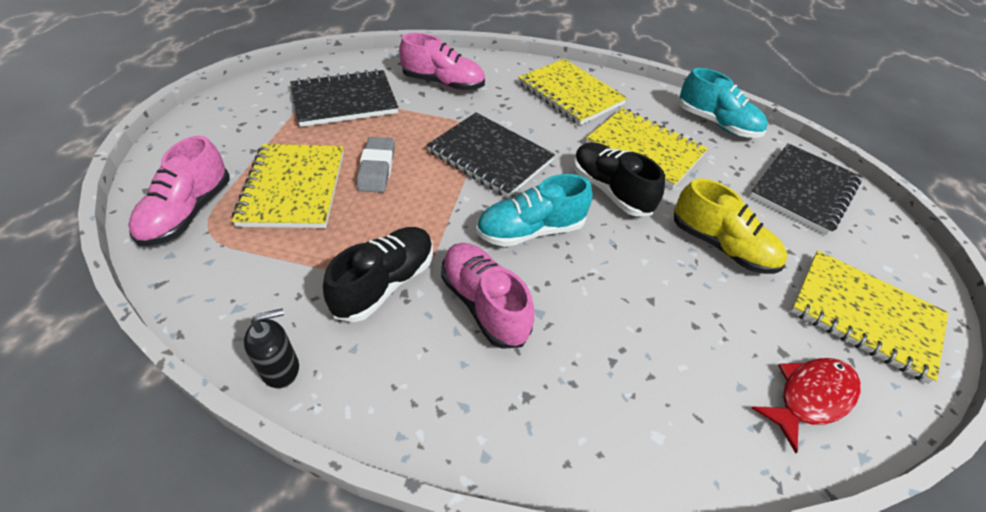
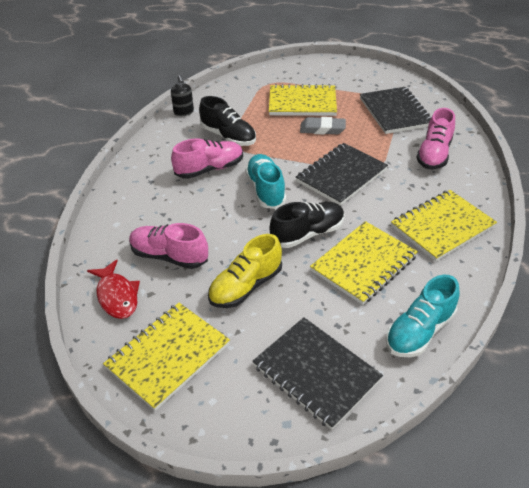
camera: 100 degrees right, 5 degrees down
pink shoe [128,136,230,246] -> pink shoe moved to [129,223,208,269]

